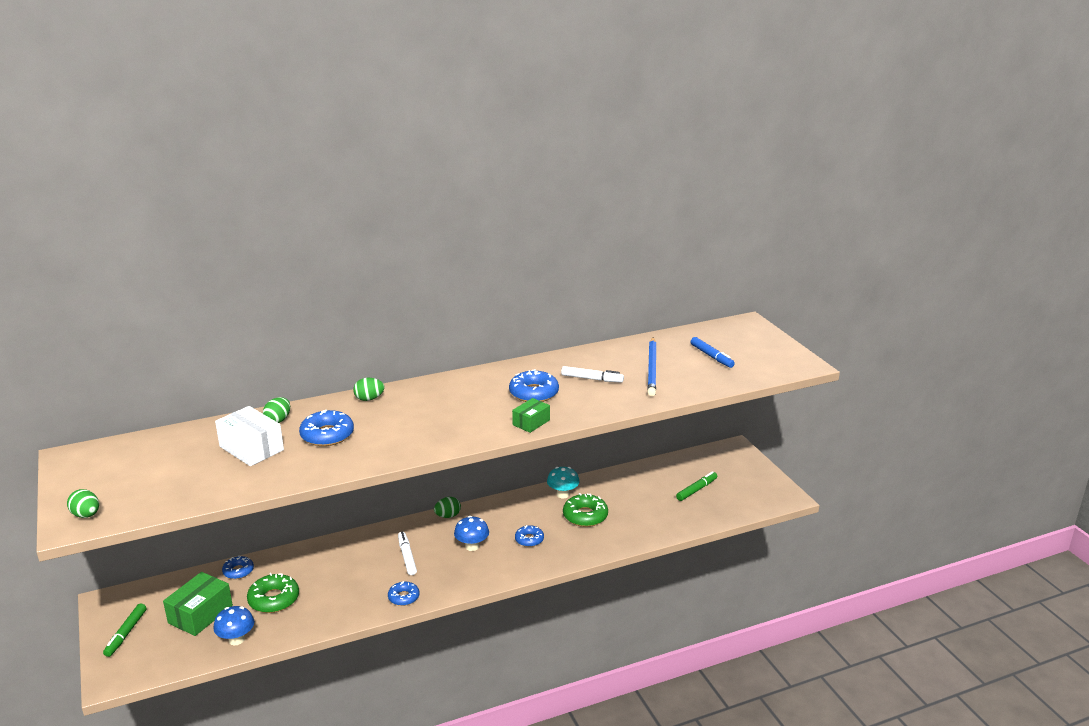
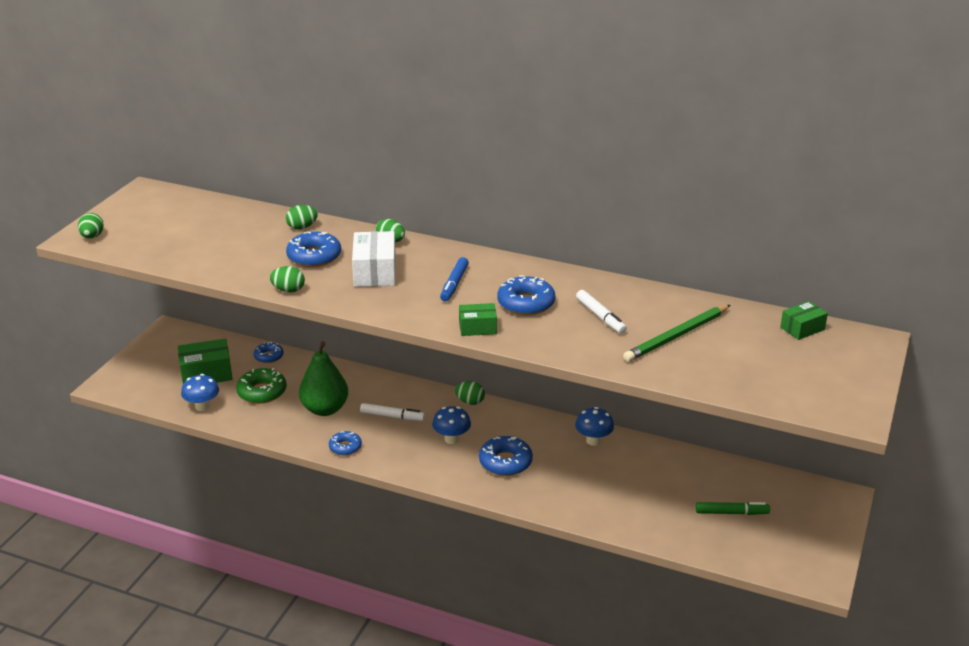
camera: 45 degrees right, 5 degrees up
green marker [103,603,147,657] -> none
white box [215,406,284,466] -> white box moved to [352,231,396,287]
white marker [398,532,417,575] -> white marker turned 75 degrees clockwise [360,403,425,421]
blue donut [515,525,544,547] -> blue donut [479,436,533,476], size x1.61
turquoise mushroom [547,467,579,499] -> blue mushroom [575,407,614,446]
green donut [563,493,608,527] -> none
blue pencil [647,337,656,396] -> green pencil [623,305,730,362]
blue marker [691,337,735,368] -> blue marker moved to [440,257,469,302]
none -> green egg [270,266,305,293]
none -> green pear [299,341,348,416]
none -> green box [780,301,828,340]

